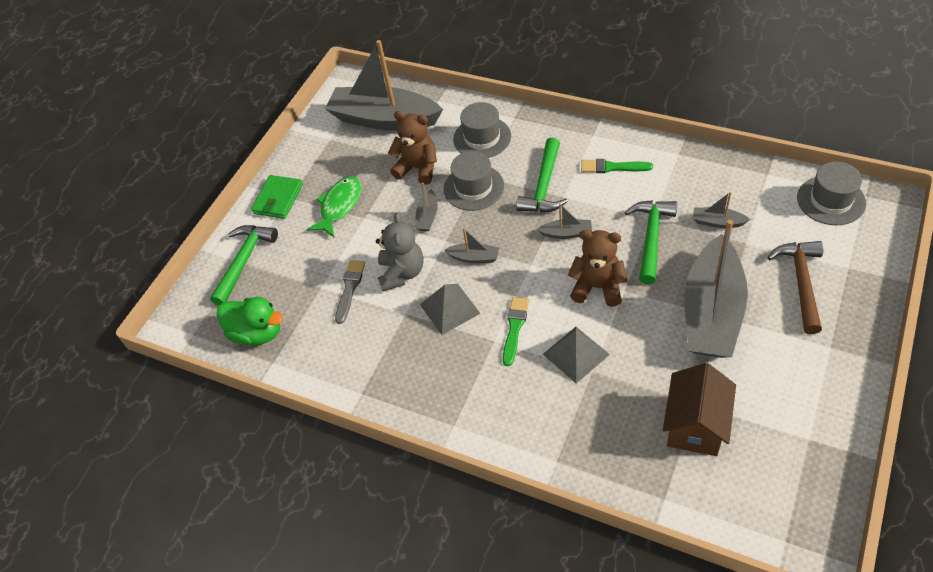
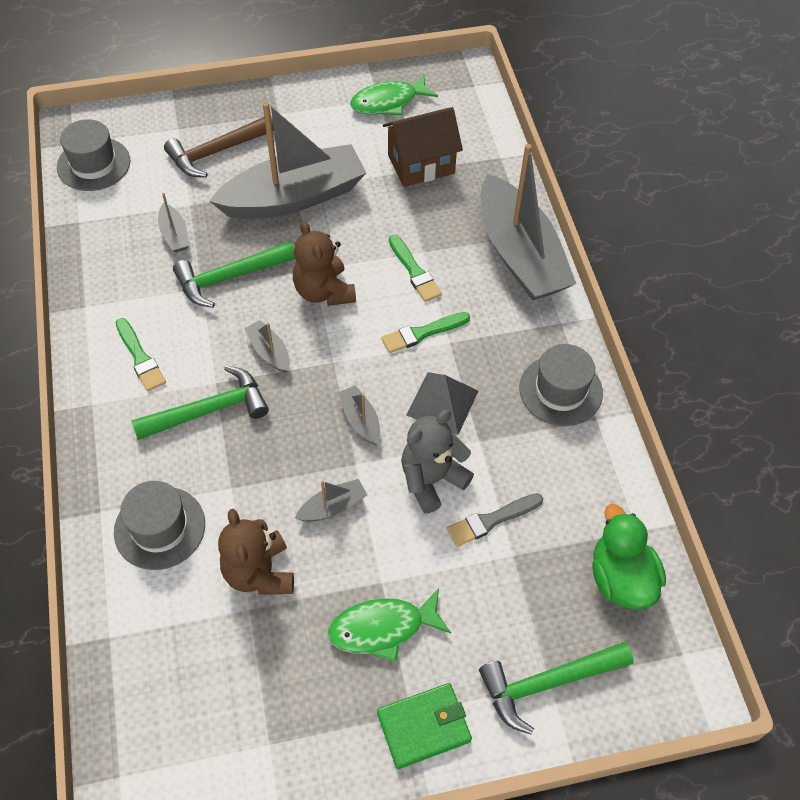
camera: 135 degrees left, 5 degrees up
grey boat [325,40,443,131] -> grey boat moved to [481,144,576,301]
grey hat [443,151,504,211] -> grey hat moved to [519,344,603,426]
grey pyramid [543,327,610,384] -> green brush [389,235,442,302]
none -> green fish [350,74,438,116]

